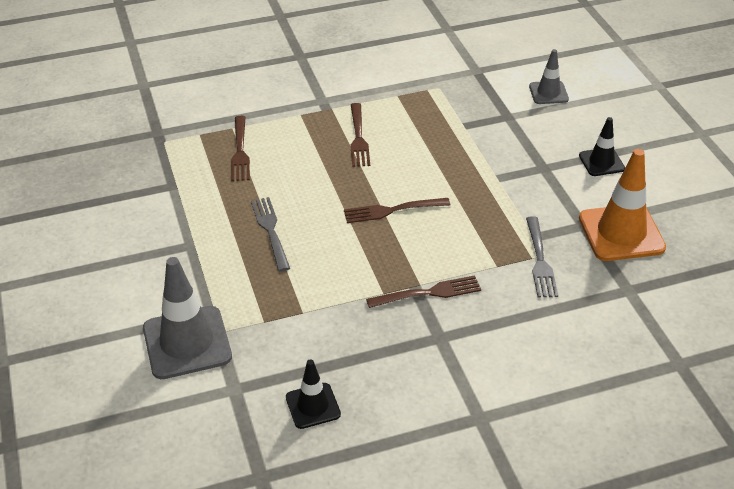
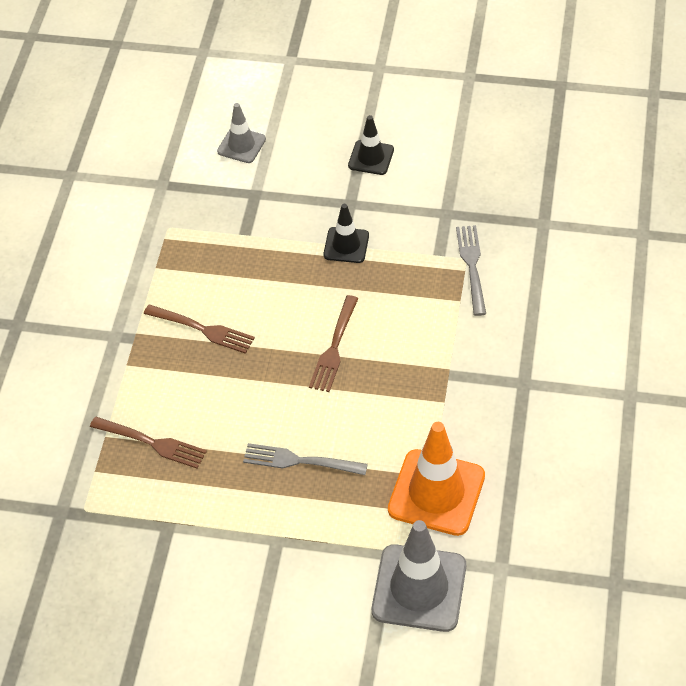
camera: 60 degrees left, 10 degrees up
black traffic cone [286,359,341,429] -> black traffic cone moved to [323,204,369,263]
brown fork [366,275,481,308] -> none
grey fork [526,216,558,297] -> grey fork turned 120 degrees counterclockwise [456,225,486,316]
orange traffic cone [579,149,666,261] -> orange traffic cone moved to [388,422,485,536]

